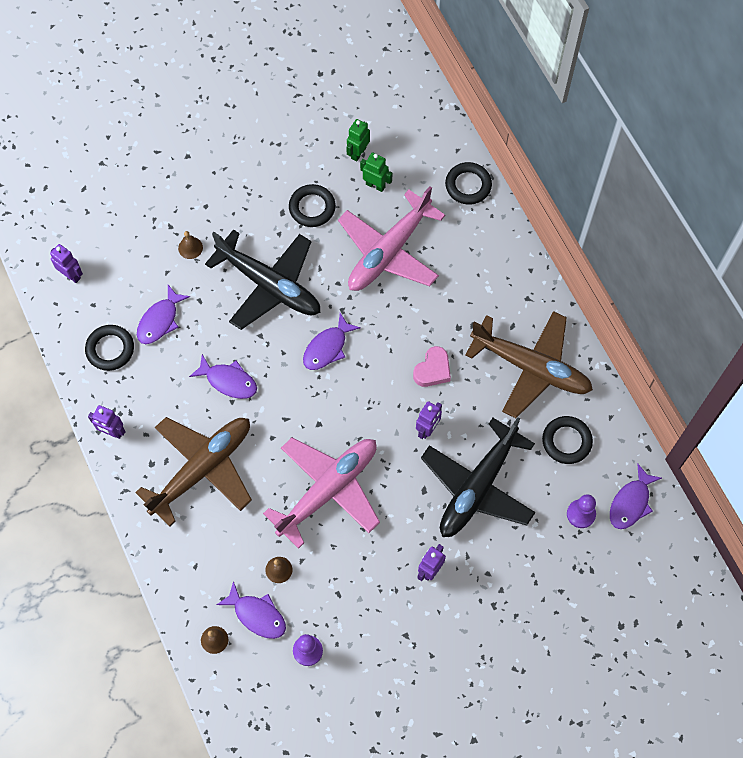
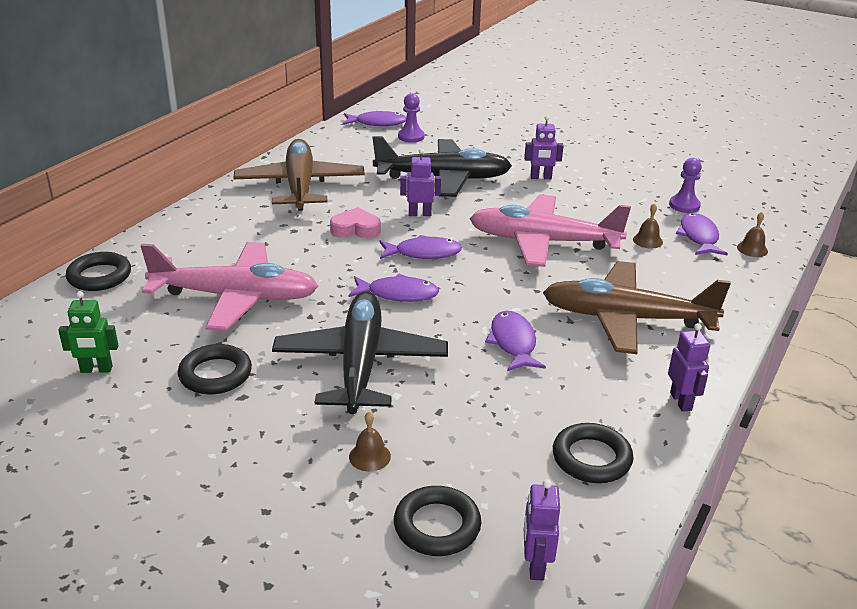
camera: 125 degrees left, 35 degrees down
purple fish [137,285,190,344] -> purple fish moved to [379,235,462,259]
green robot [360,152,392,192] -> none
black ring [542,416,593,464] -> black ring moved to [394,486,481,556]

